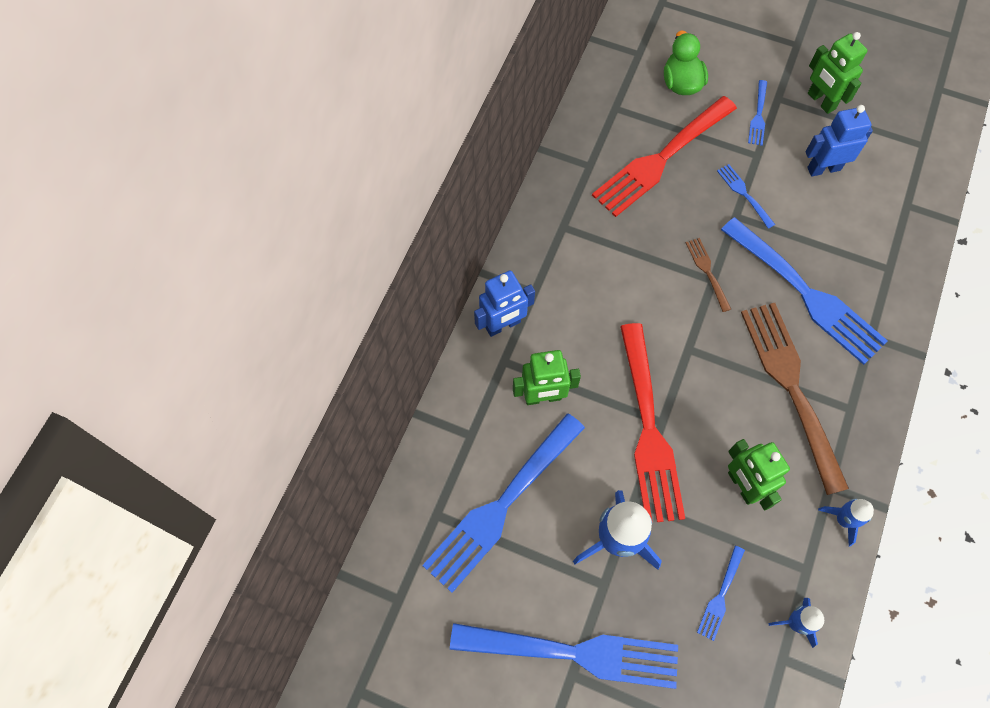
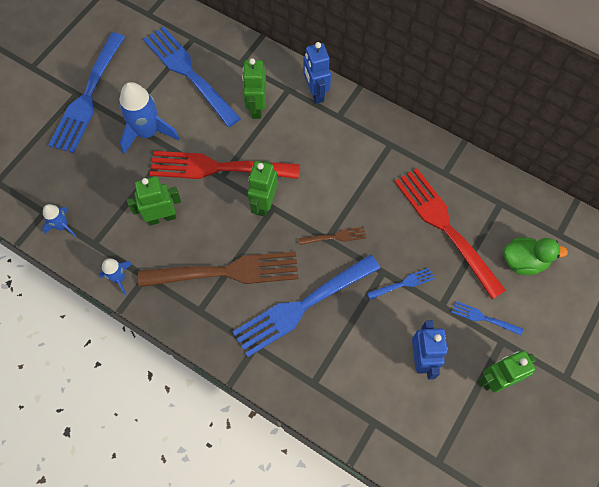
camera: 100 degrees right, 0 degrees up
blue fork [697,546,745,641] -> none
none -> green robot [248,161,278,217]

